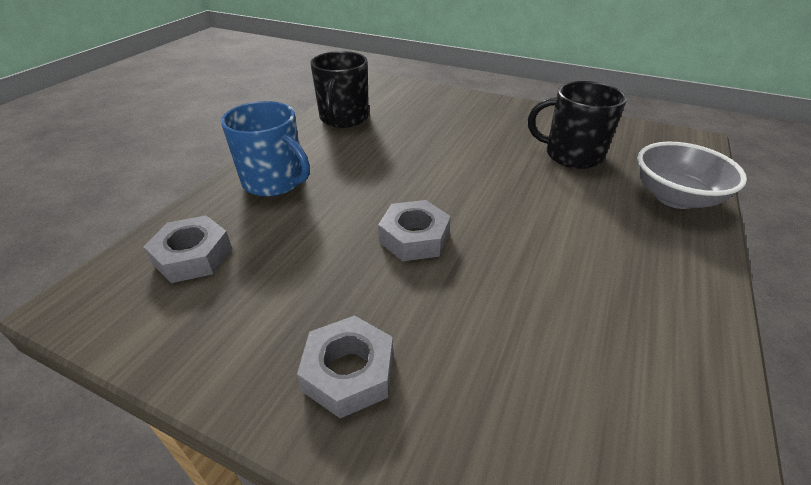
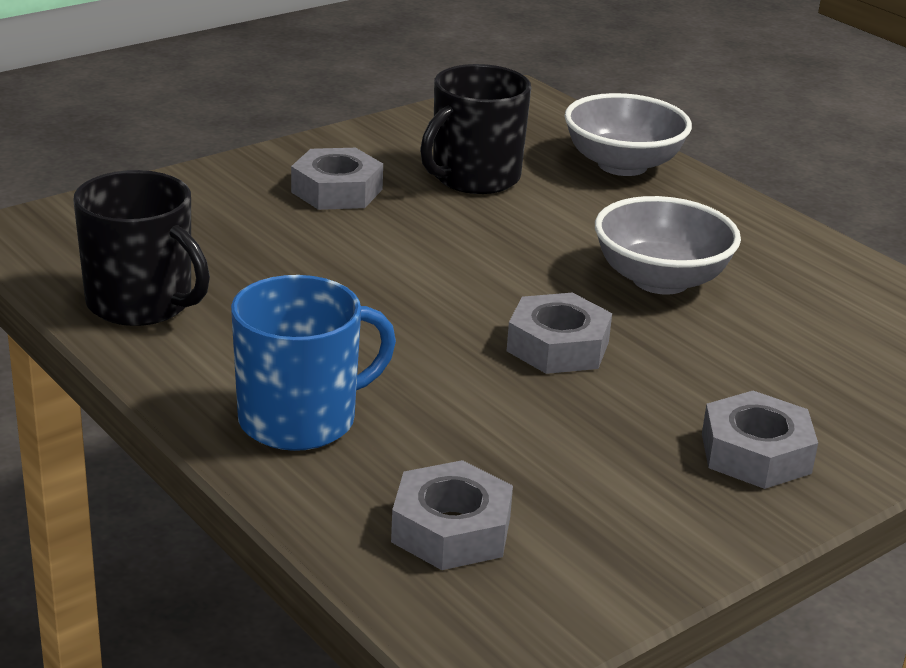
camera: 65 degrees left, 10 degrees down
none -> grey nut [291,148,383,210]
none -> grey bowl [595,196,741,295]

